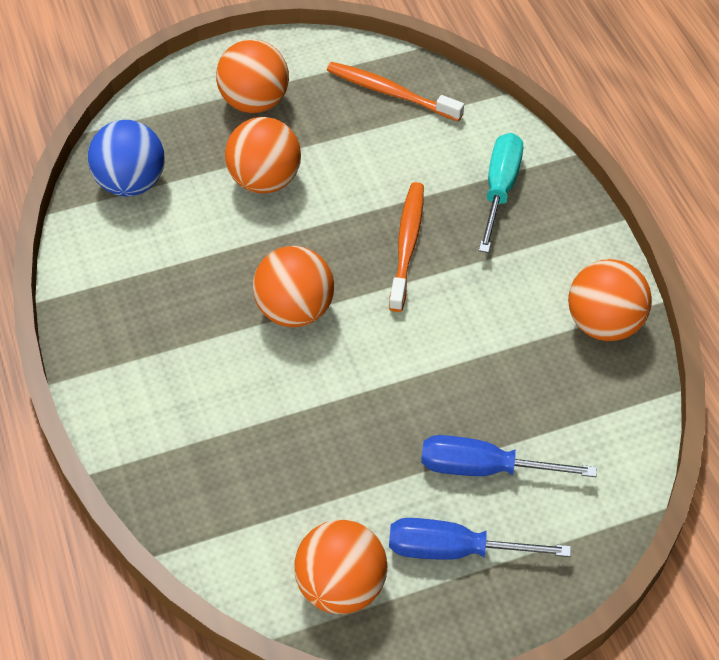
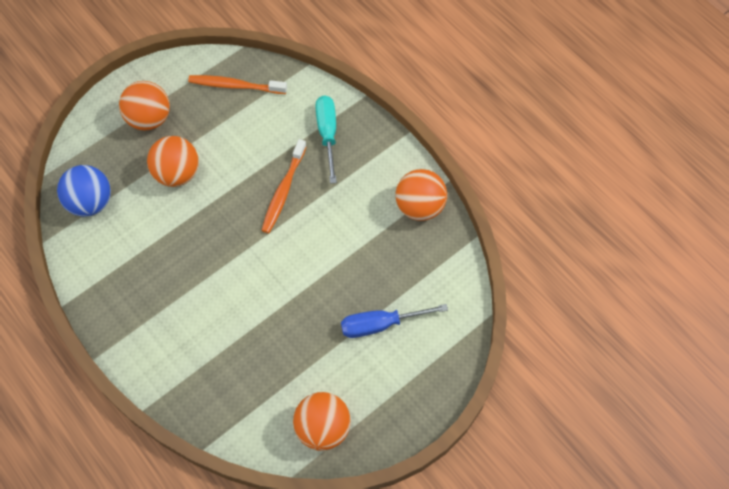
camera: 20 degrees left, 10 degrees up
orange ball [253,246,334,327] -> none
orange toothbrush [389,182,424,312] -> orange toothbrush turned 150 degrees counterclockwise [261,139,307,233]
blue screwdriver [389,518,571,560] -> none

